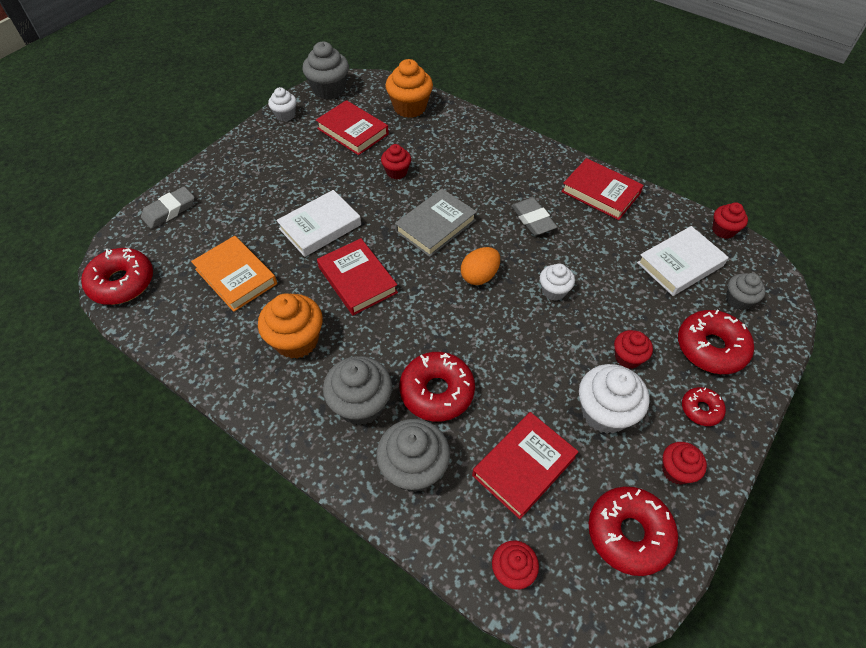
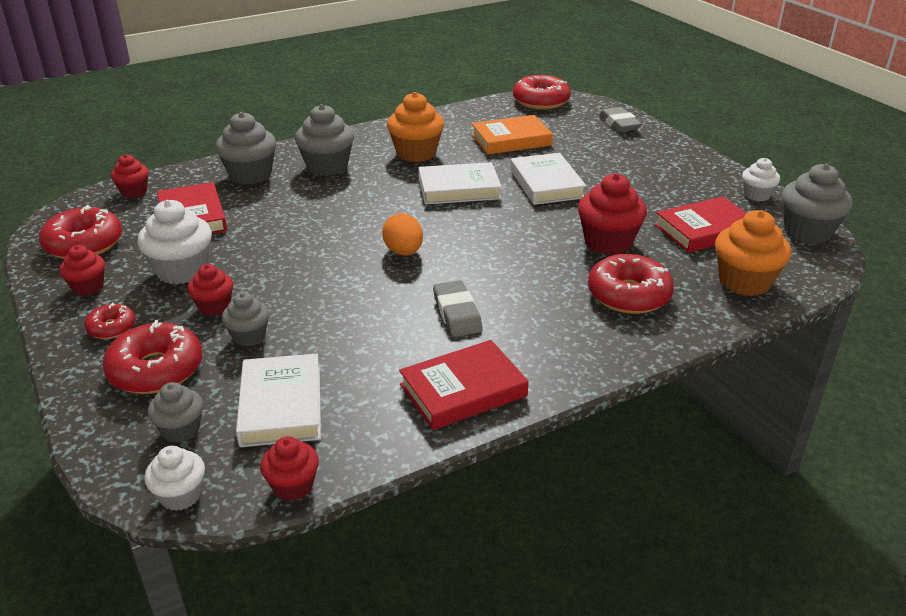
camera: 115 degrees right, 20 degrees down
red book [317,238,398,315] -> white book [419,162,502,205]
red cupcake [381,144,411,179] -> red cupcake [578,174,647,255], size x1.69
grey book [395,189,477,257] -> none
red donut [400,352,475,422] -> red donut moved to [588,254,674,314]
grey eraser [511,197,557,236] -> grey eraser turned 75 degrees clockwise [433,280,483,337]
white cupcake [540,264,575,301] -> white cupcake moved to [144,446,205,511]
none -> grey cupcake [222,292,269,346]

